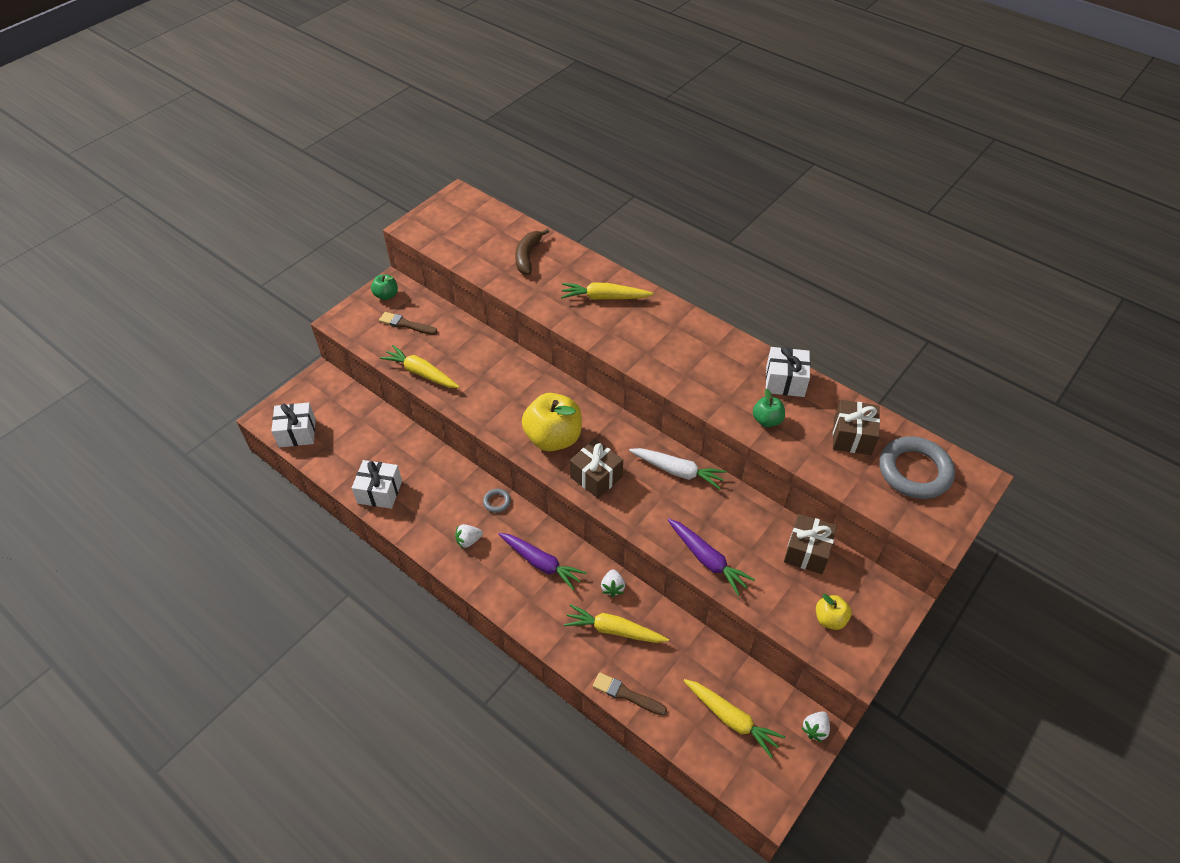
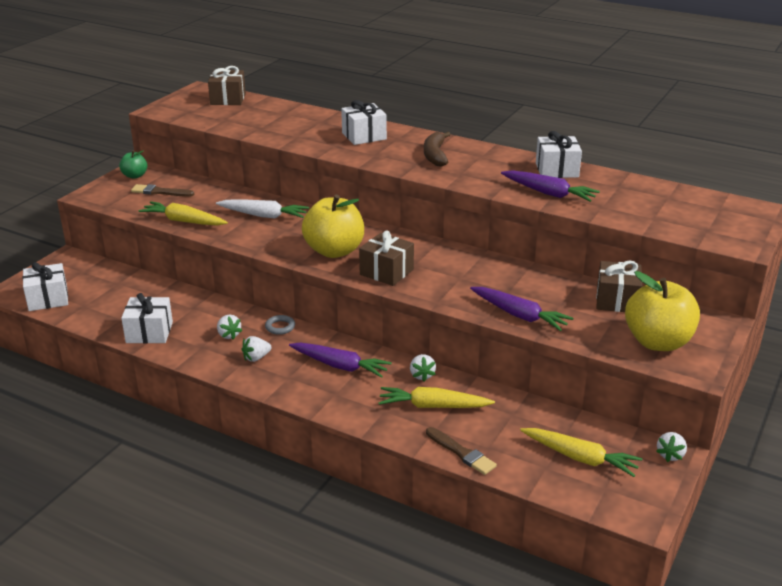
camera: 10 degrees left, 20 degrees down
brown banana [515,229,549,275] -> brown banana moved to [424,132,450,167]
yellow carrot [561,282,654,300] -> white gift [341,100,387,145]
brown brush [593,672,667,716] -> brown brush turned 150 degrees counterclockwise [426,427,497,475]
white carrot [629,448,727,489] -> white carrot moved to [216,199,309,219]
green apple [753,389,785,427] -> purple carrot [501,170,600,202]
yellow apple [816,594,851,630] -> yellow apple [625,271,700,351], size x1.99
brown gift [833,400,880,455] -> brown gift moved to [208,66,246,105]
grey ring [879,436,955,499] -> none
none -> white strawberry [217,315,242,340]

